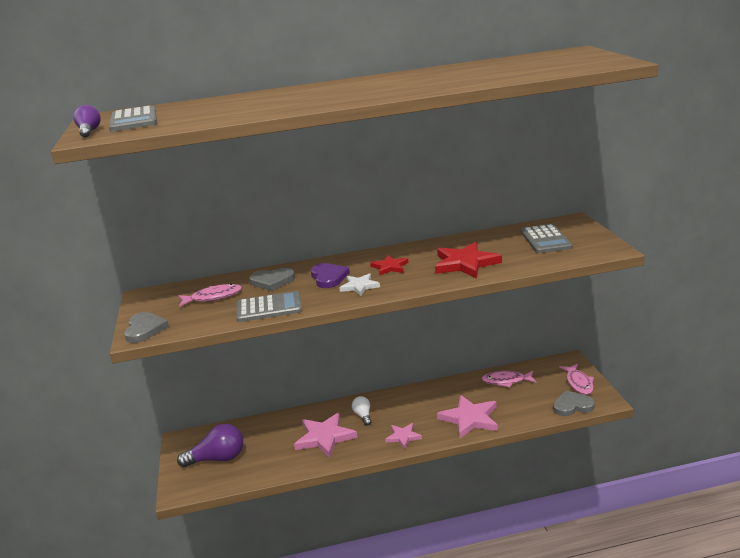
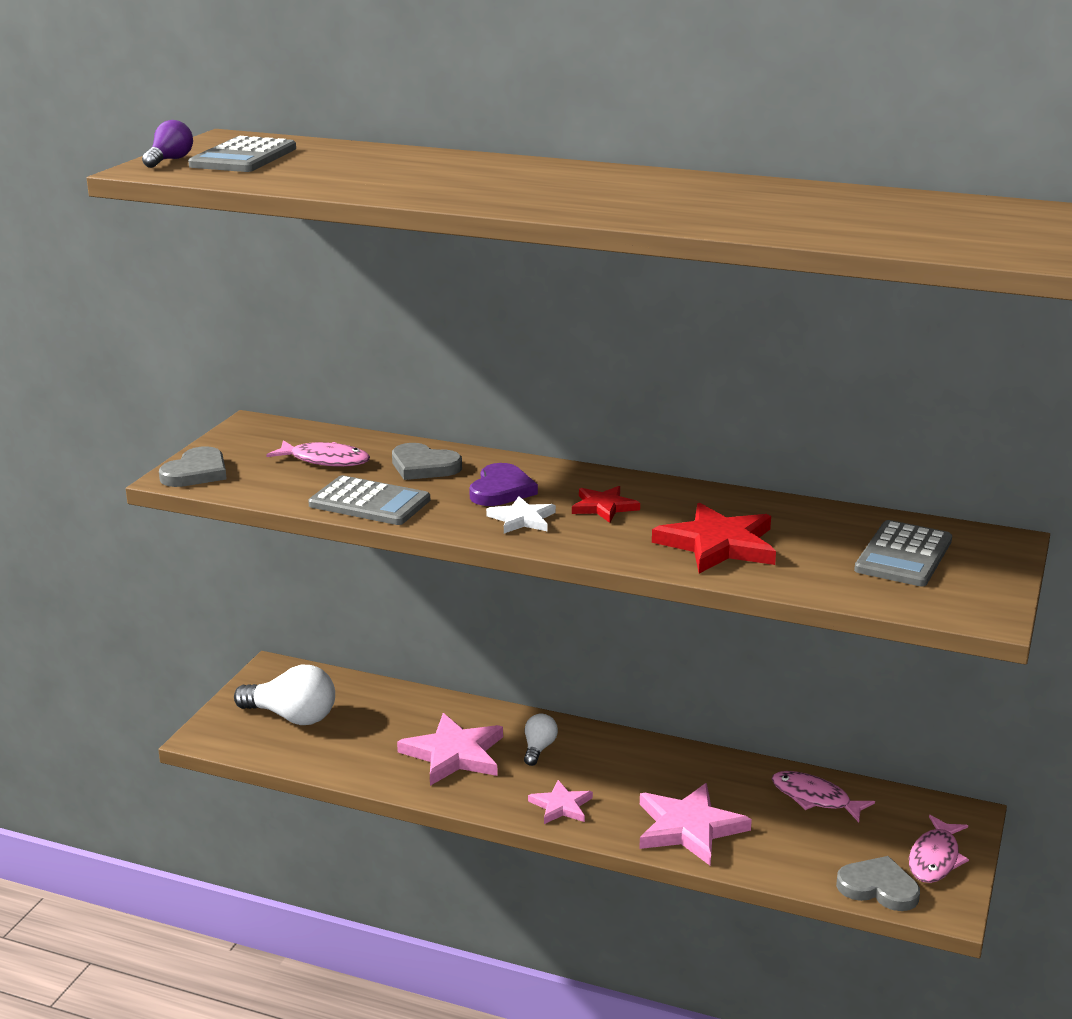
camera: 30 degrees right, 0 degrees up
purple light bulb [177,423,243,468] -> white light bulb [234,665,335,725]

